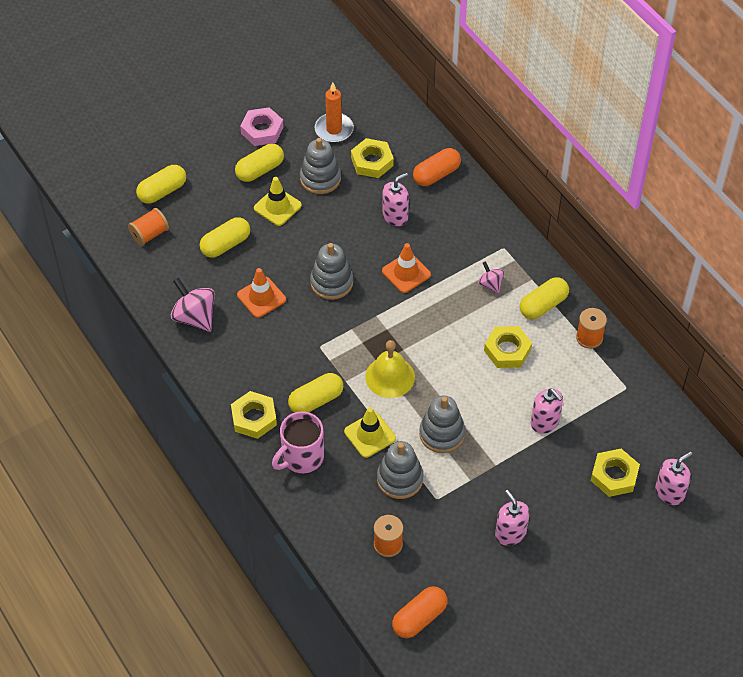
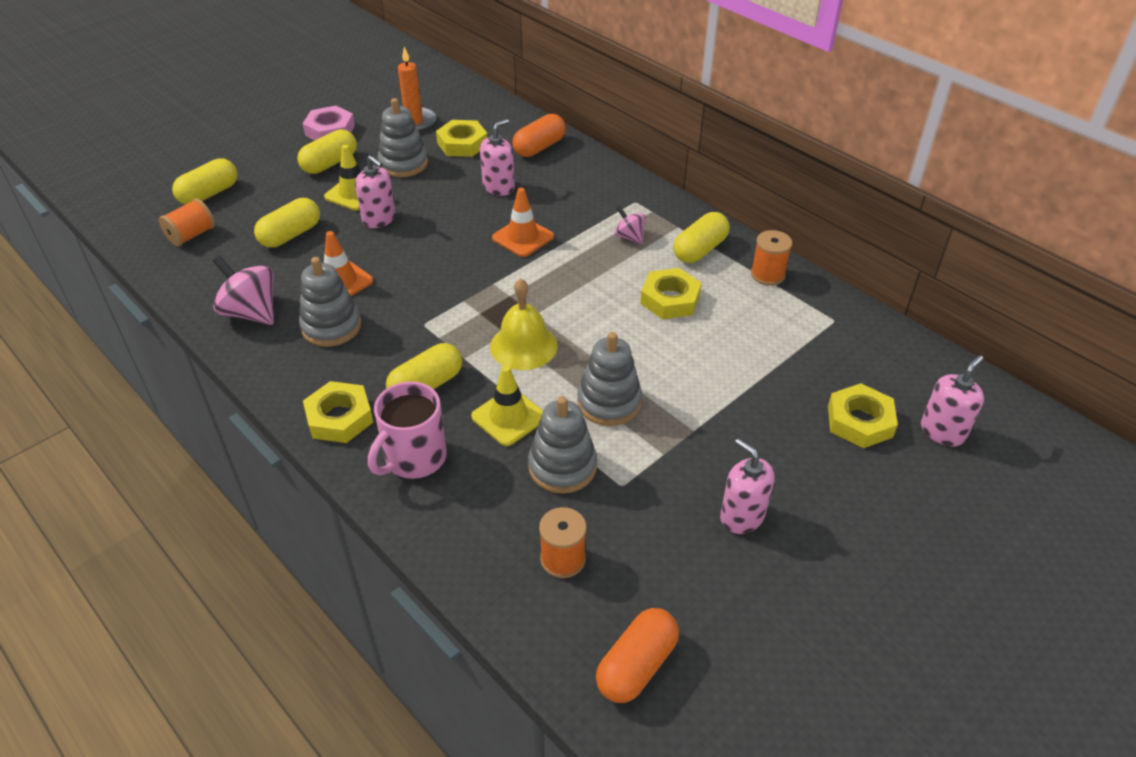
camera: 10 degrees left, 10 degrees down
grey stacking toy [310,243,353,300] -> grey stacking toy moved to [299,257,361,347]
pink soap dispenser [531,388,563,434] -> pink soap dispenser moved to [355,155,396,228]

